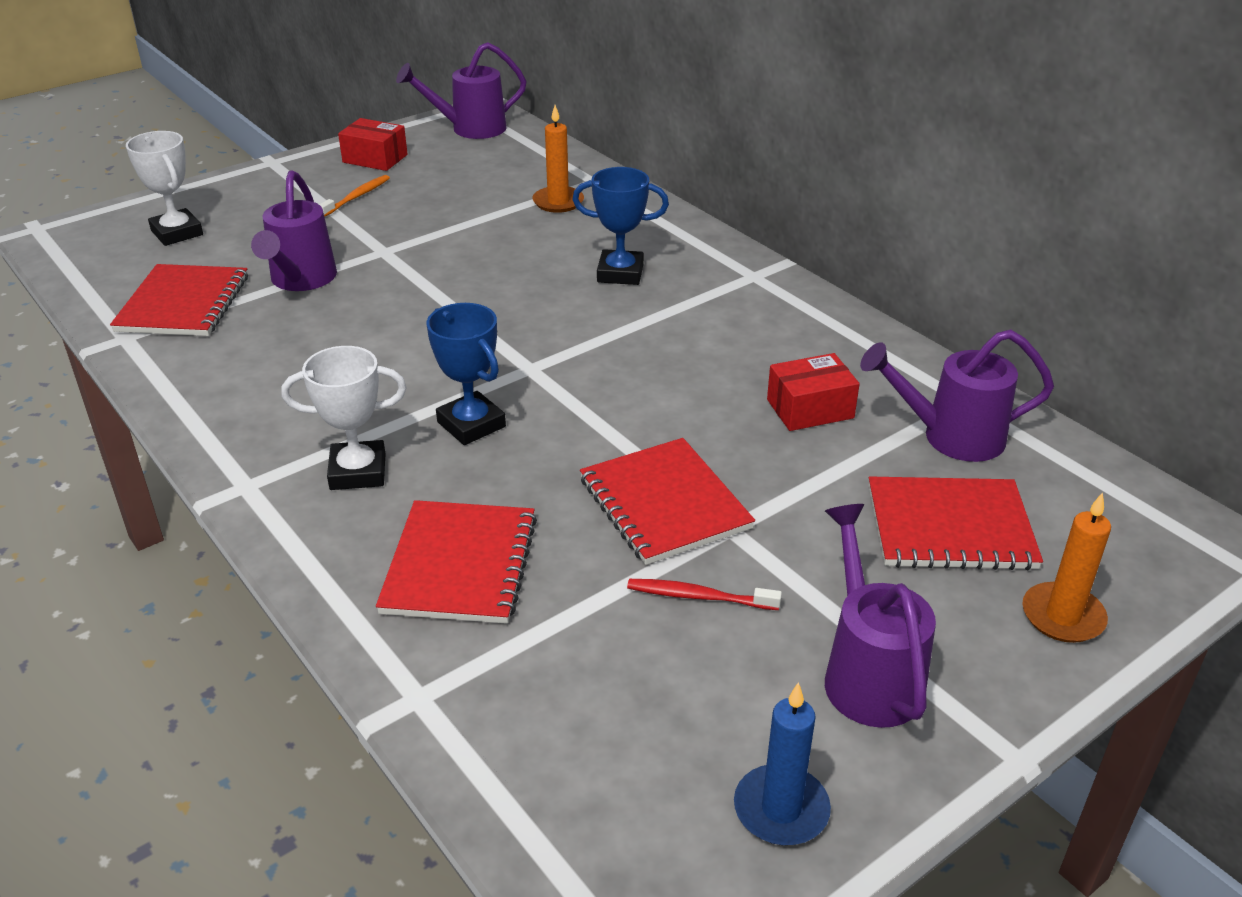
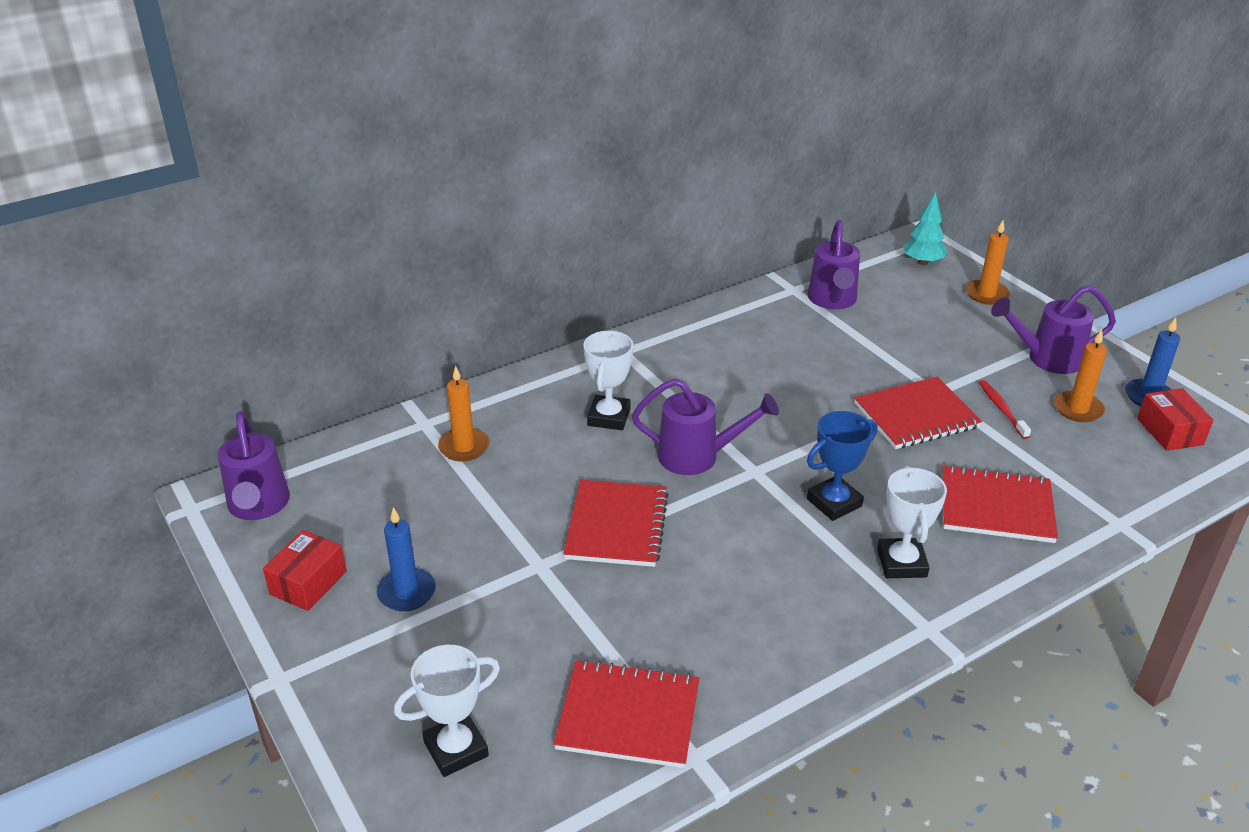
camera: 85 degrees left, 0 degrees up
purple watering can [251,170,337,291] -> purple watering can moved to [632,379,779,475]
orange toothbrush [319,175,390,217] -> blue candle [377,507,436,611]
blue trophy [572,167,669,285] -> white trophy [583,331,633,430]
red toothbrush [627,579,782,610] -> red toothbrush turned 150 degrees clockwise [979,380,1031,439]
red box [767,353,860,431] -> red box moved to [1137,388,1214,451]
red notebook [869,476,1043,570] -> red notebook moved to [563,480,669,567]
none -> turquoise tree [903,192,947,265]
none -> orange candle [1054,329,1107,422]

